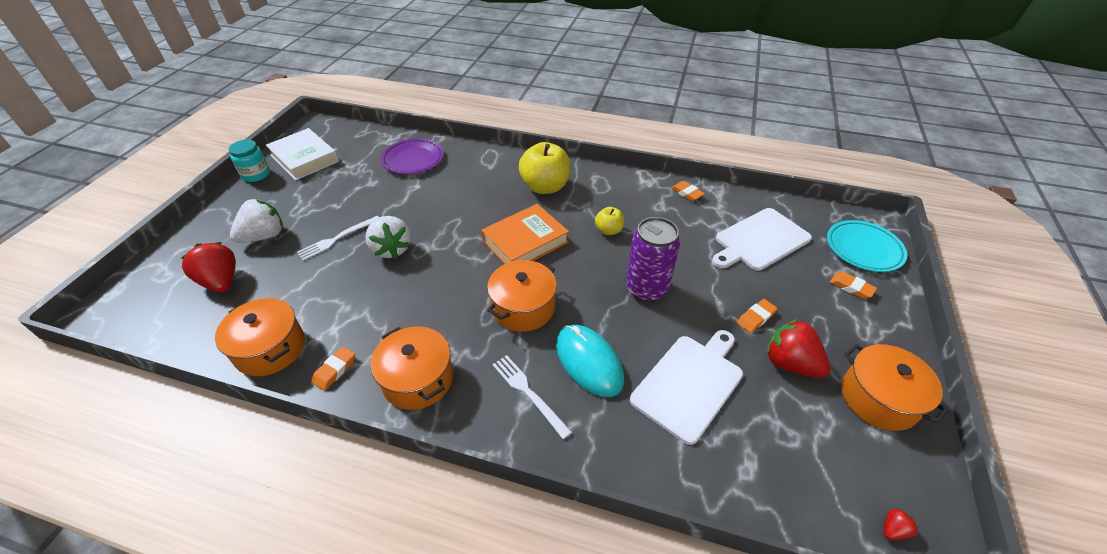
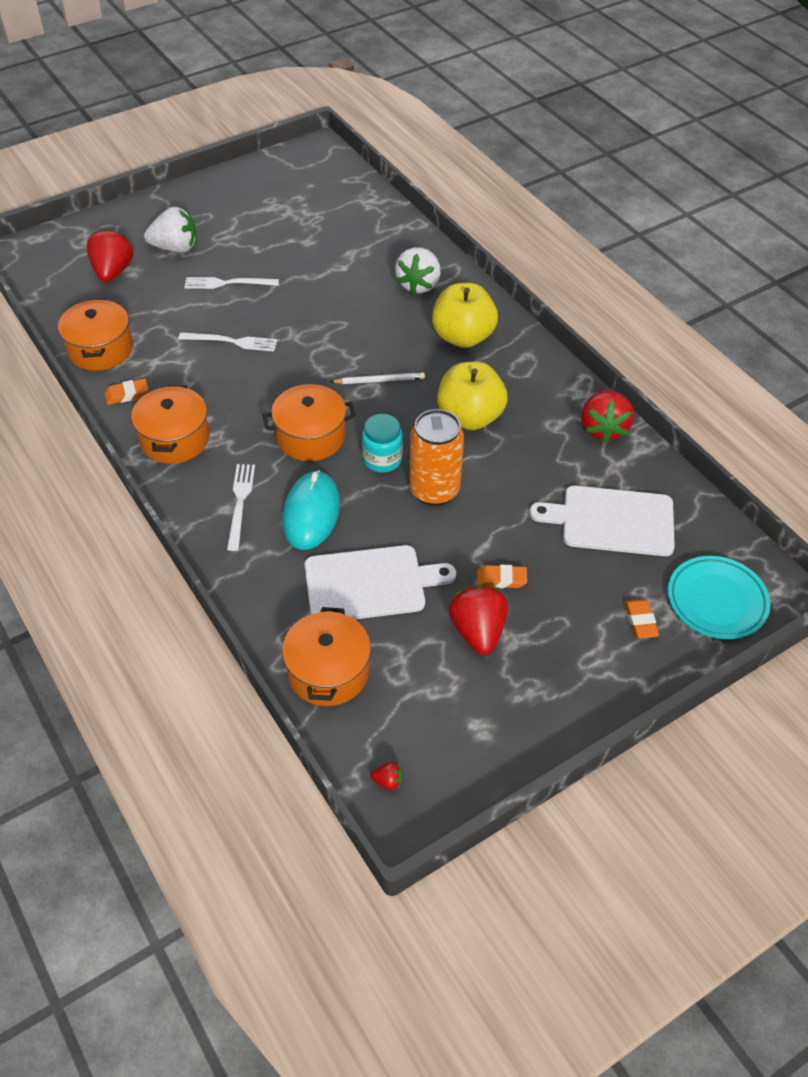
camera: 40 degrees right, 5 degrees up
turquoise jar [229,140,270,182] -> turquoise jar moved to [362,414,403,473]
white book [266,128,339,180] -> none
white strawberry [365,216,411,259] -> white strawberry moved to [395,247,441,295]
purple plate [381,138,444,174] -> none
orange book [481,204,569,264] -> white pencil [330,373,425,384]
yellow apple [595,207,624,235] -> yellow apple [437,362,508,430], size x1.92
purple can [626,217,680,302] -> orange can [409,409,464,506]
orange eraser [671,181,705,201] -> red strawberry [581,390,634,443]
orange pot [841,344,948,431] -> orange pot moved to [282,607,371,706]
none -> white fork [178,332,278,352]

